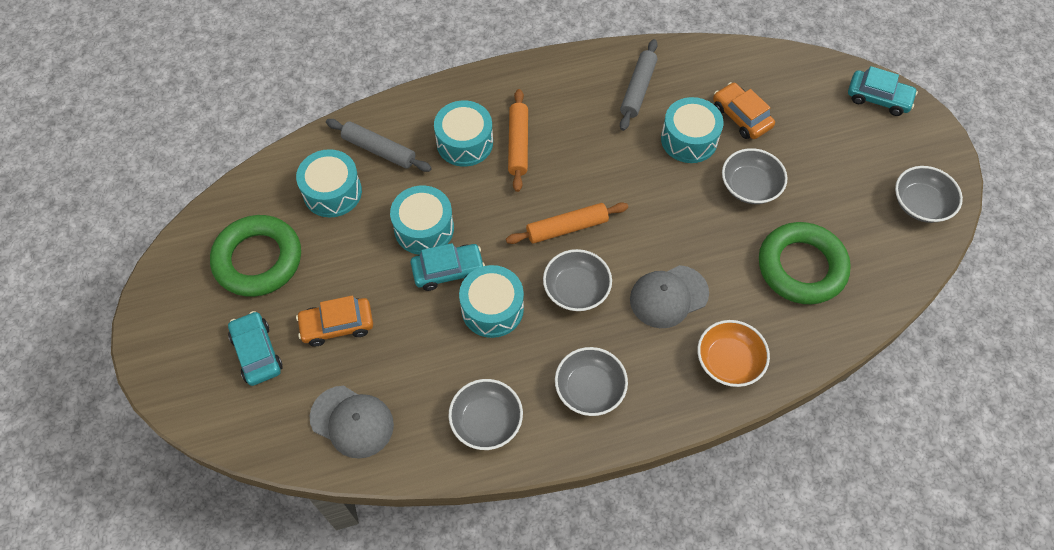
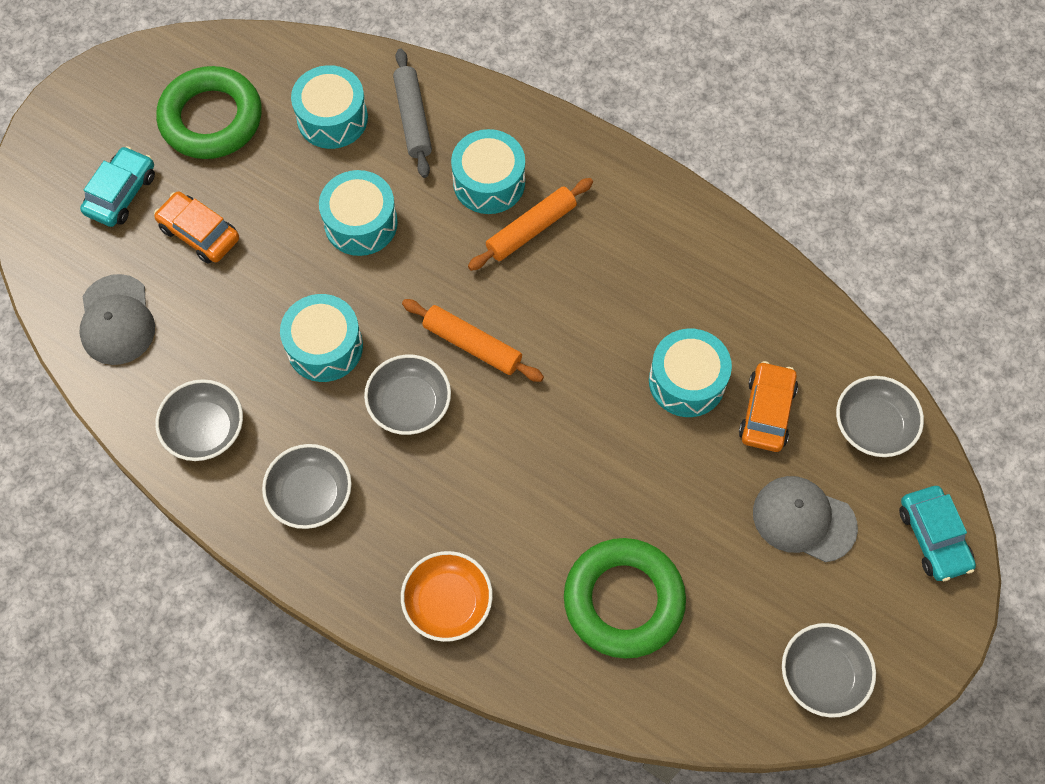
camera: 50 degrees right, 5 degrees up
turquoise car [411,243,485,291] -> none
grey rolling pin [620,39,658,131] -> none
grey cap [630,265,709,328] -> grey cap moved to [753,476,858,562]
grey bowl [722,148,788,204] -> grey bowl moved to [836,376,924,457]

